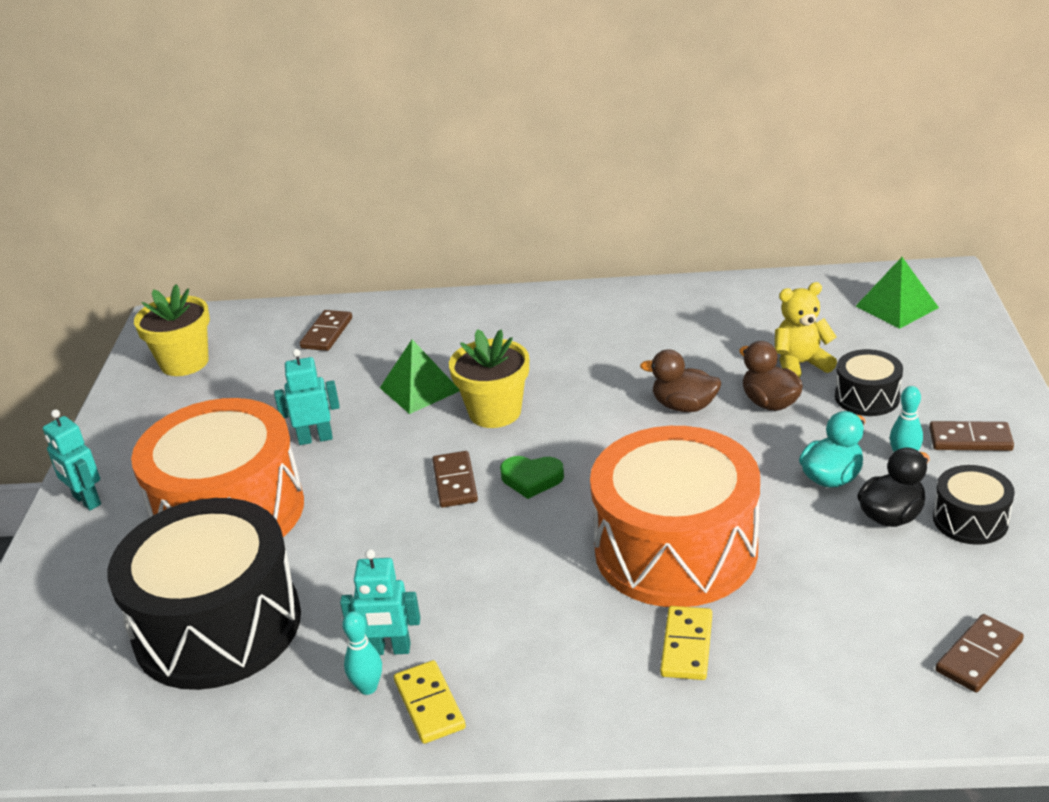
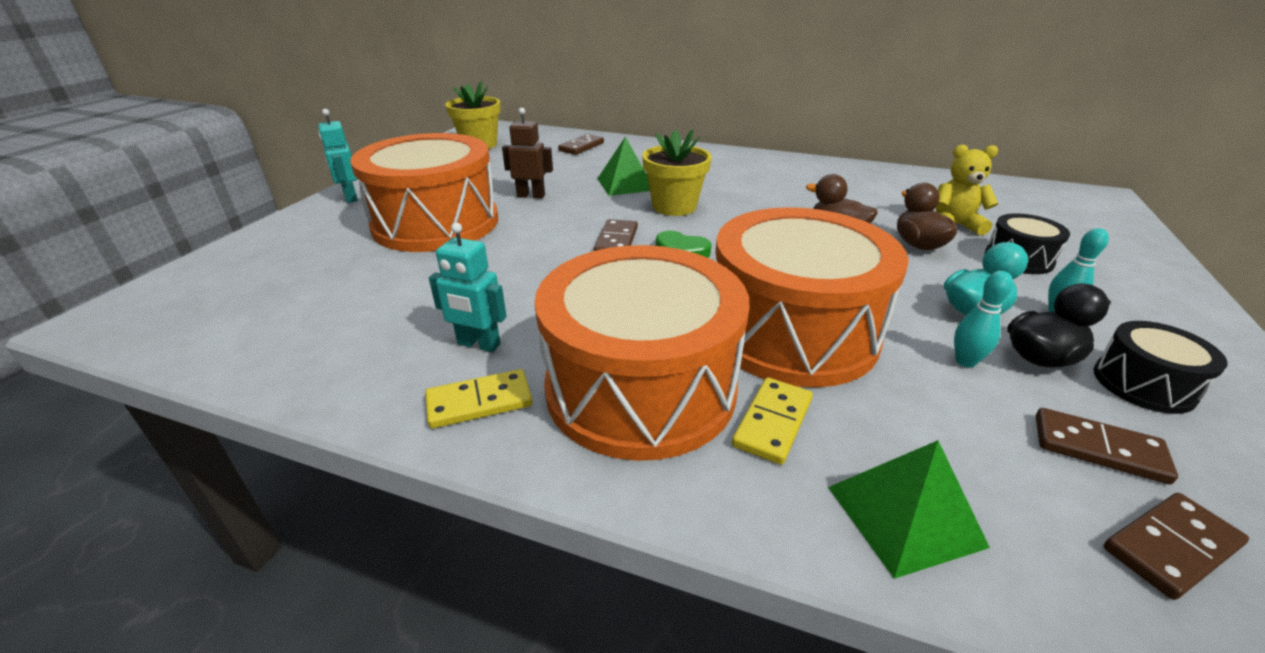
camera: 15 degrees right, 0 degrees up
black drum [107,498,301,690] -> none
turquoise robot [274,349,340,445] -> brown robot [502,108,553,199]
turquoise bowling pin [342,611,382,695] -> turquoise bowling pin moved to [954,271,1013,368]
yellow domino [394,660,466,744] -> yellow domino turned 75 degrees clockwise [425,369,532,429]
green pyramid [855,257,939,329] -> green pyramid moved to [828,440,990,579]
brown domino [929,421,1014,451] -> brown domino moved to [1036,408,1178,484]
none -> orange drum [534,245,750,461]

